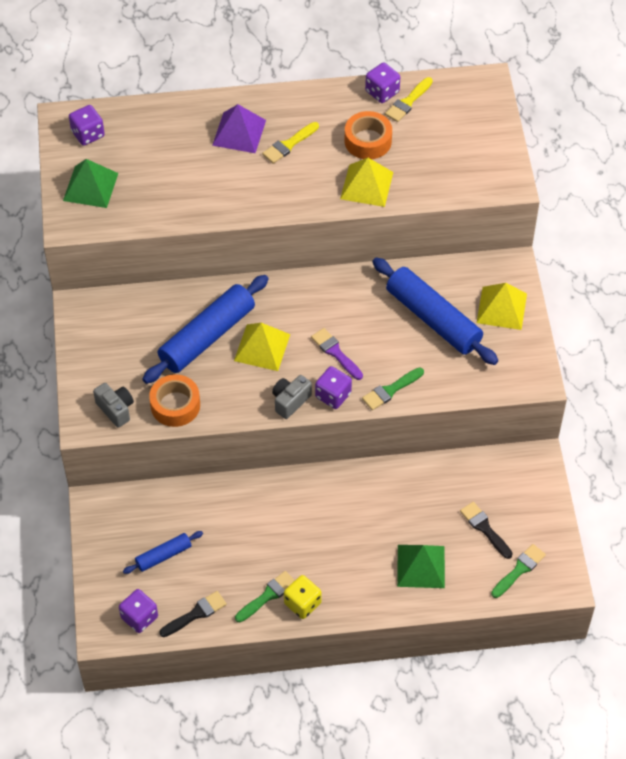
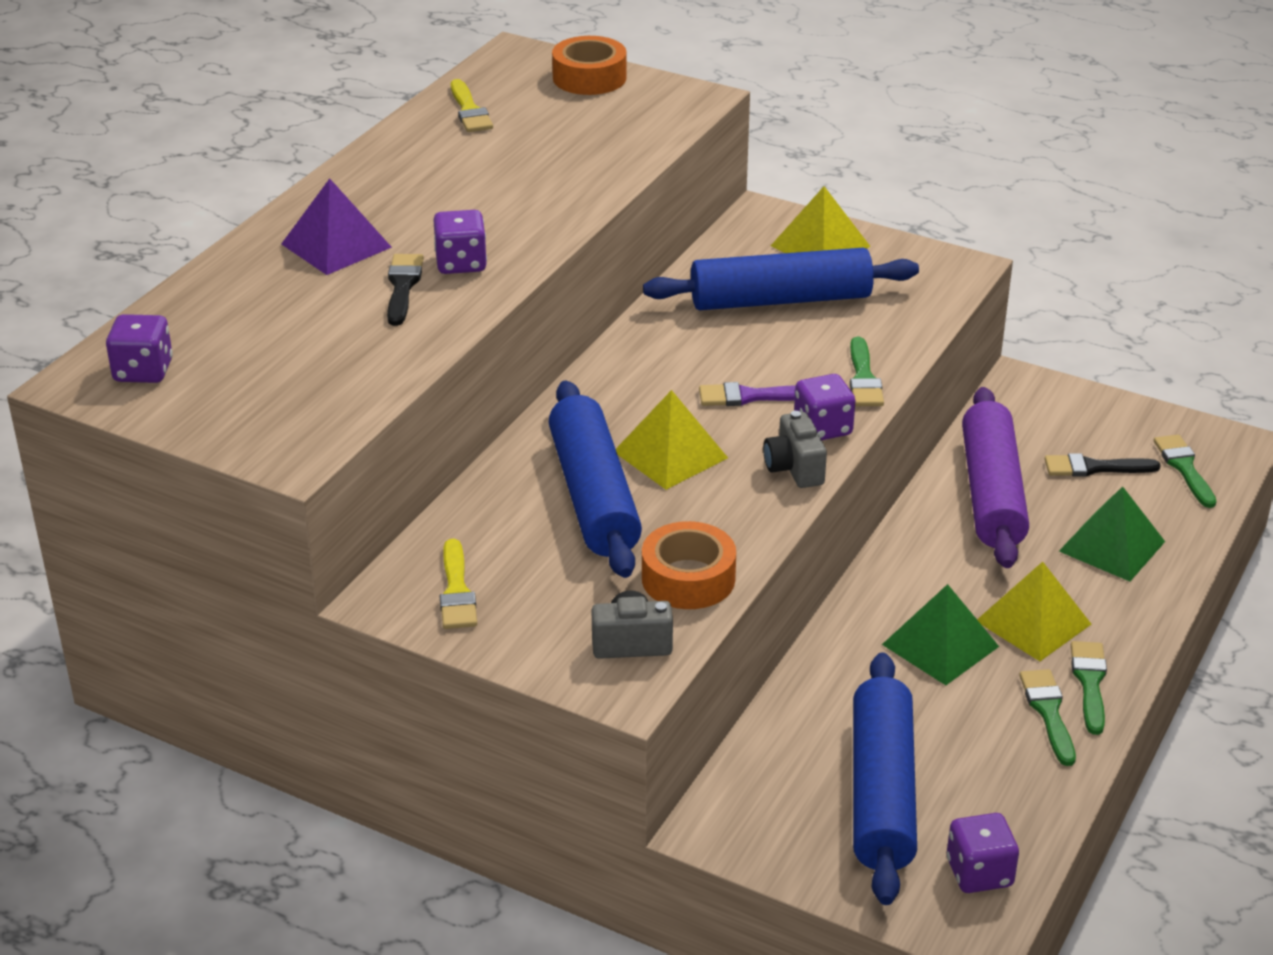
camera: 55 degrees left, 20 degrees down
green pyramid [63,159,118,208] -> green pyramid moved to [882,584,999,685]
blue rolling pin [123,531,203,574] -> blue rolling pin [853,652,917,905], size x1.99
black brush [160,591,227,637] -> black brush moved to [387,254,424,326]
yellow brush [262,122,319,164] -> yellow brush moved to [440,539,477,629]
yellow dice [284,575,322,619] -> green brush [1071,641,1107,735]
yellow pyramid [340,158,393,207] -> yellow pyramid moved to [977,562,1091,661]
orange tape [344,111,392,159] -> orange tape moved to [552,36,627,95]
purple dice [365,63,400,103] -> purple dice moved to [433,210,487,274]
none -> purple rolling pin [962,387,1029,568]

